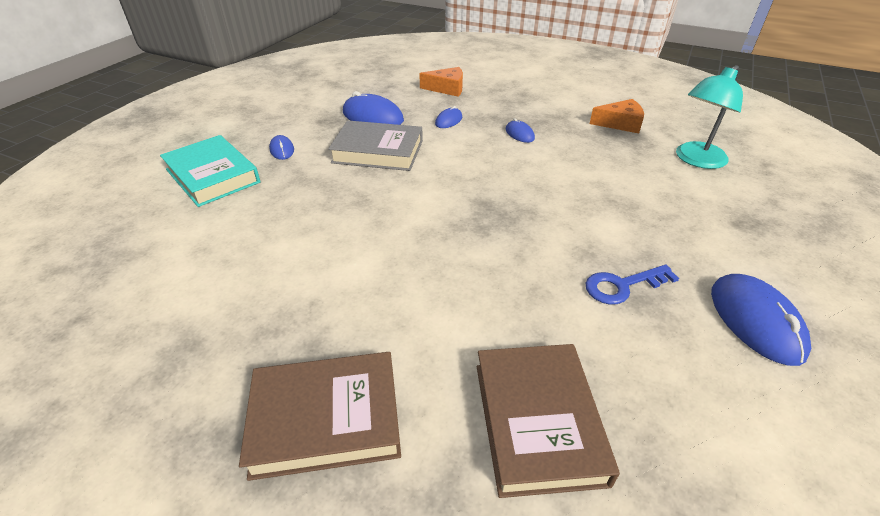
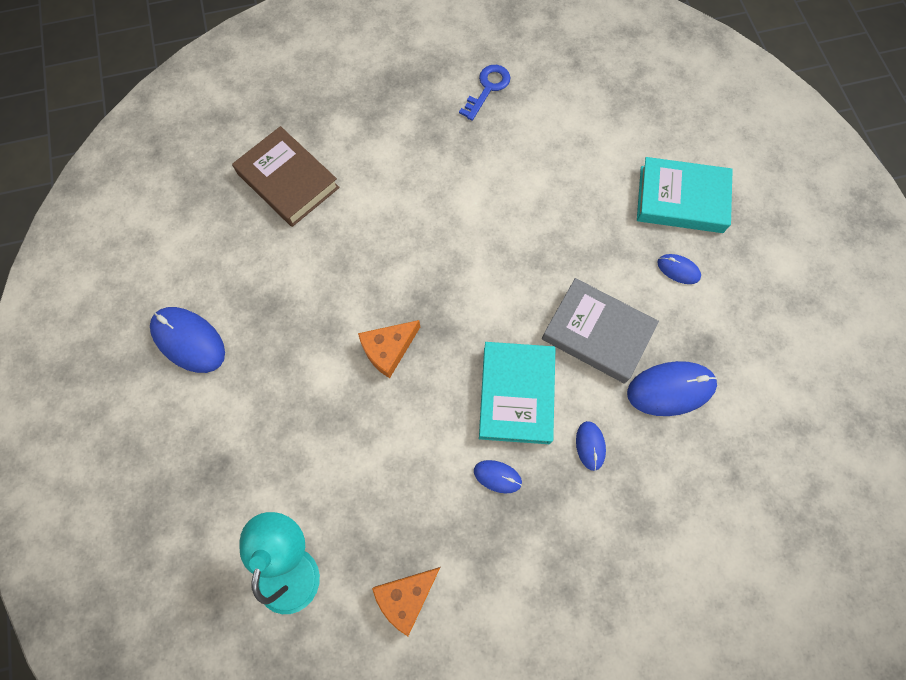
camera: 140 degrees right, 30 degrees up
brown book [239,352,401,481] -> none
grey book [328,120,423,171] -> grey book turned 60 degrees clockwise [542,278,659,383]
orange cheese [419,67,463,97] -> orange cheese moved to [358,320,420,378]
blue key [585,264,679,305] -> blue key moved to [459,65,510,121]
none -> turquoise book [479,342,555,444]

